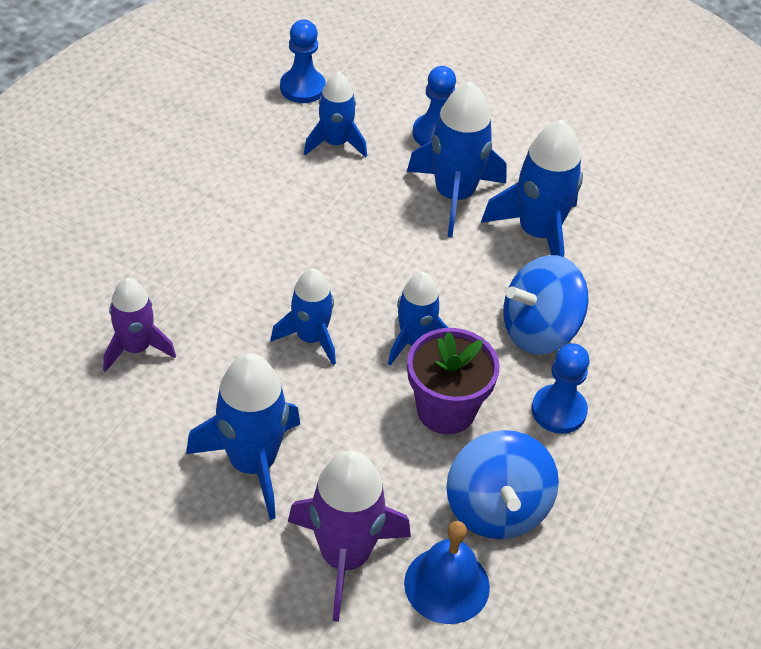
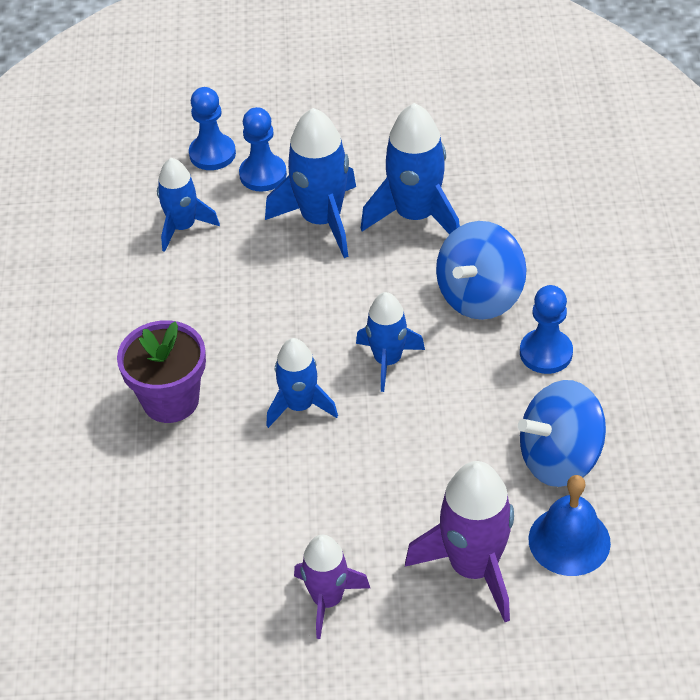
camera: 25 degrees left, 0 degrees up
purple rocket [103,278,176,372] -> purple rocket moved to [294,535,370,639]
blue rocket [186,353,300,520] -> none
blue pawn [280,20,326,103] -> blue pawn moved to [189,87,236,170]
purple flower pot [407,328,500,434] -> purple flower pot moved to [117,320,206,423]
blue spinning top [446,430,559,539] -> blue spinning top turned 105 degrees clockwise [518,380,606,487]

